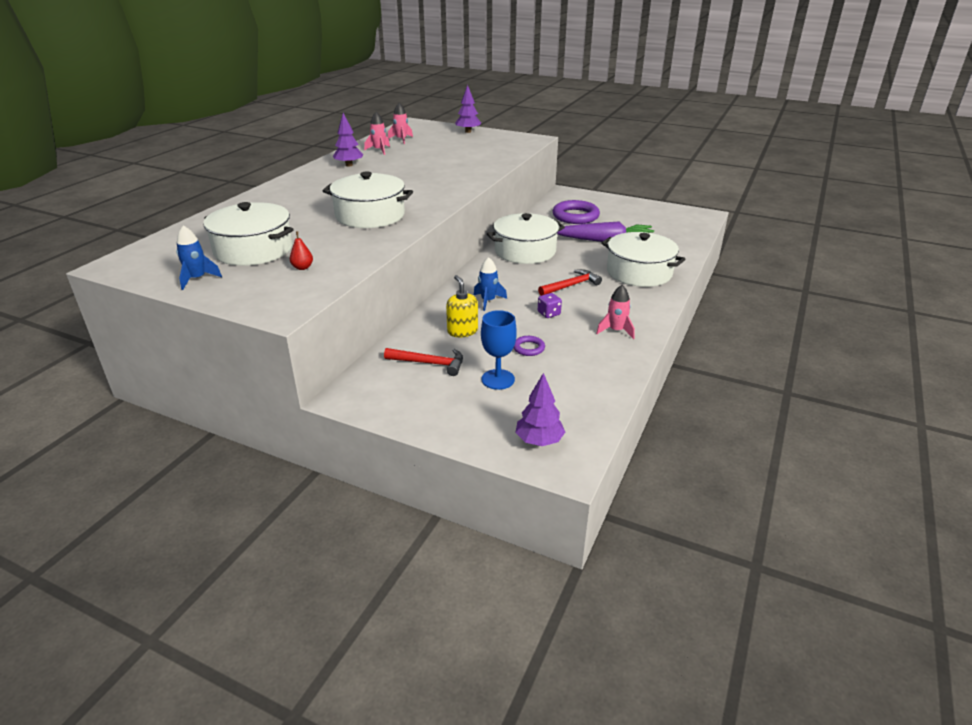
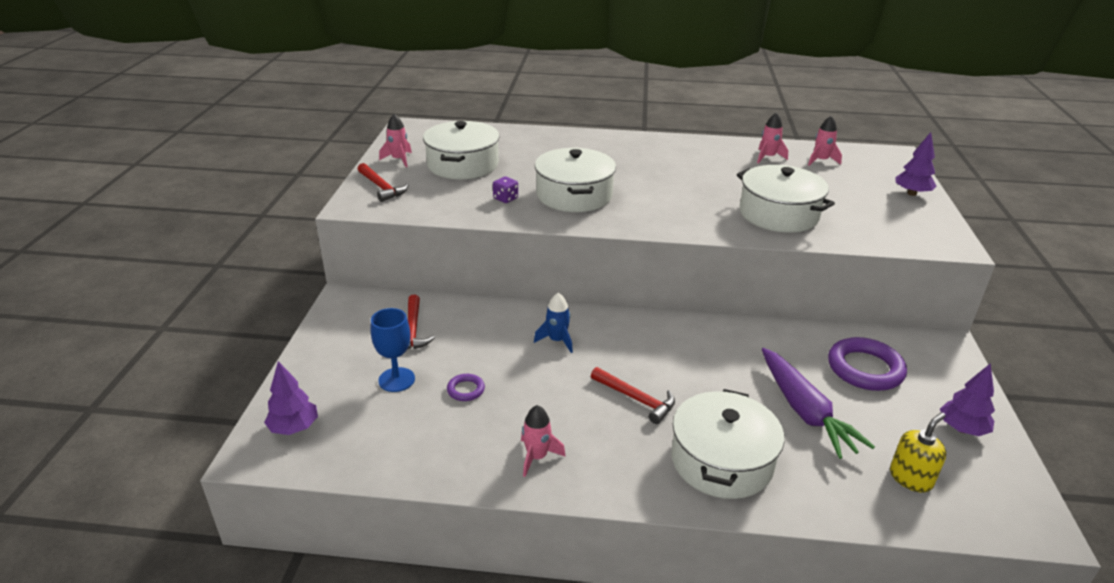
camera: 70 degrees right, 0 degrees up
blue rocket [176,226,222,290] -> pink rocket [379,114,412,167]
red pear [290,232,313,270] -> none
purple tree [333,113,363,167] -> purple tree moved to [940,363,995,436]
yellow soap dispenser [446,275,478,337] -> yellow soap dispenser moved to [890,412,946,493]
white pot [487,213,565,264] -> white pot moved to [737,165,835,233]
purple dice [538,293,562,318] -> purple dice moved to [493,176,518,203]
none -> red hammer [358,163,409,202]

